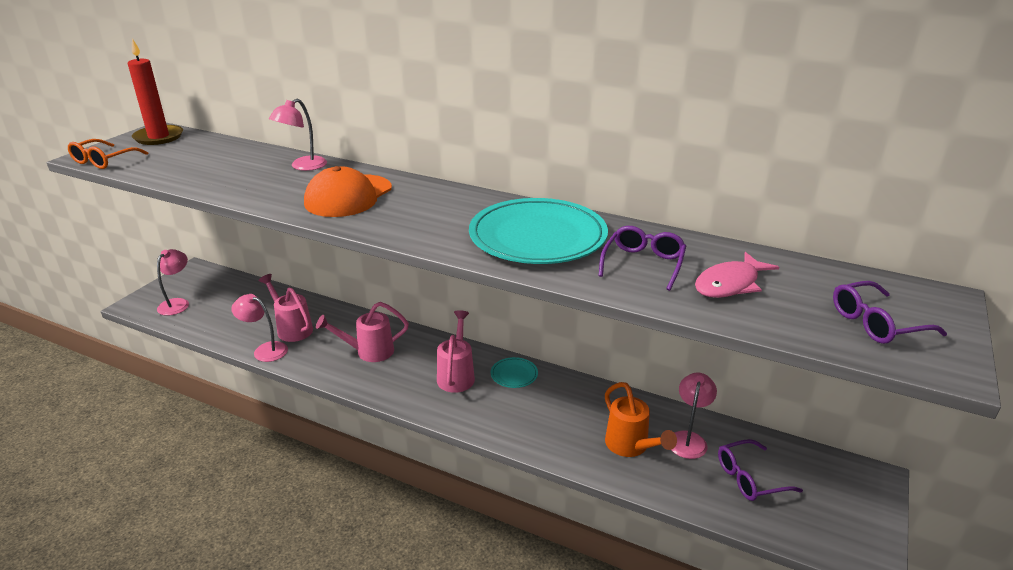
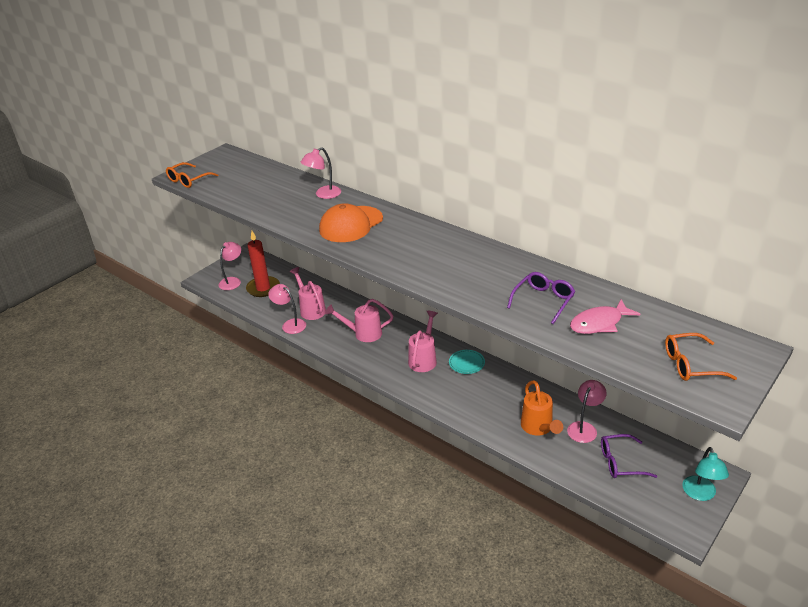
camera: 15 degrees right, 5 degrees up
red candle [128,38,183,145] -> red candle moved to [246,231,280,297]
turquoise plate [469,198,608,264] -> none
purple glasses [833,281,947,344] -> orange glasses [665,333,737,381]
none -> turquoise lamp [682,447,729,501]

